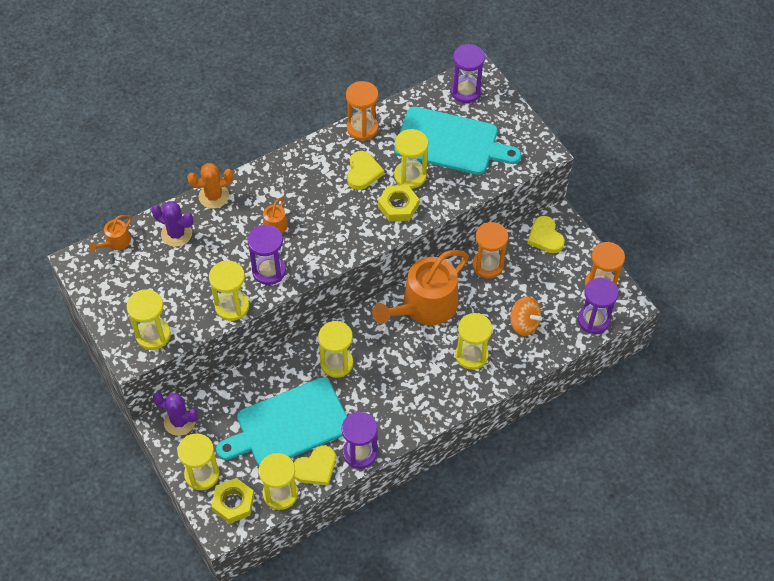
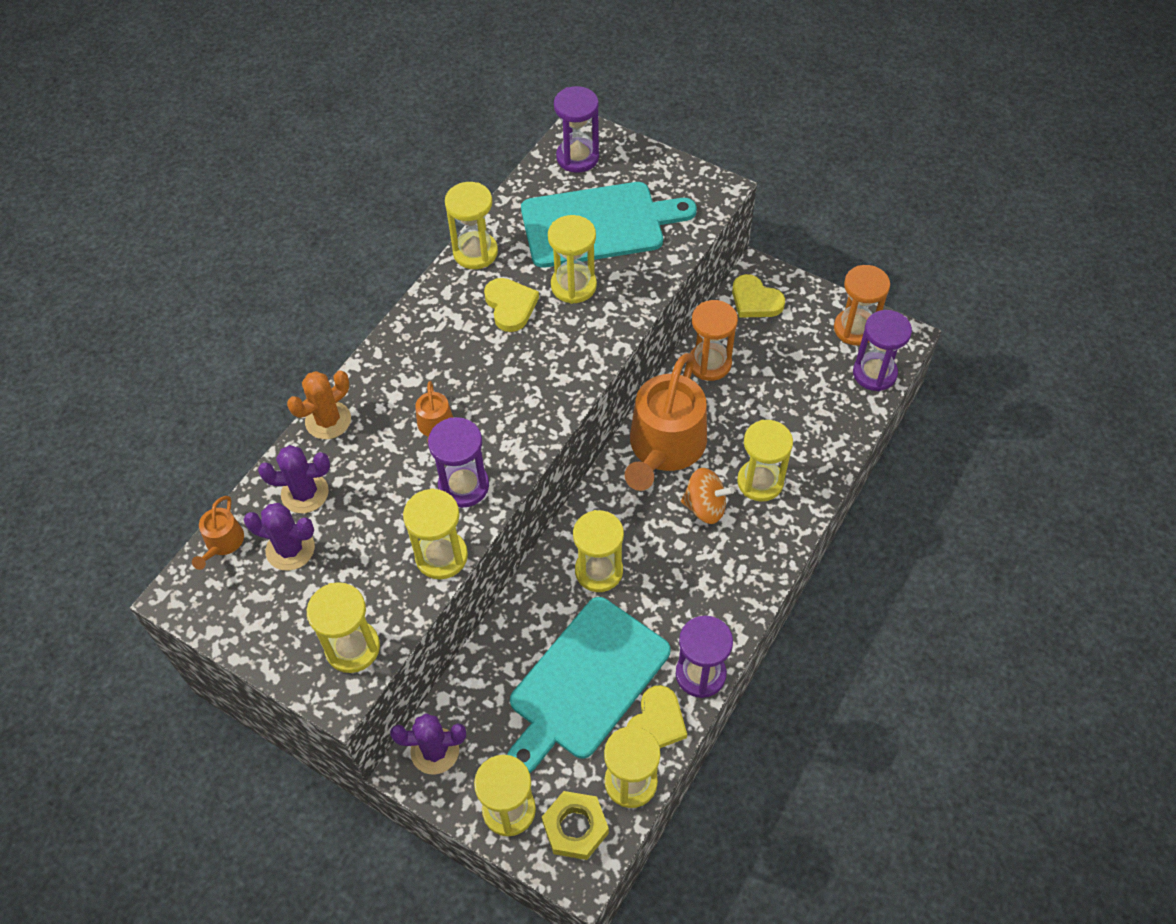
camera: 25 degrees left, 0 degrees up
orange hourglass [346,81,378,141] -> yellow hourglass [445,182,498,269]
yellow nut [378,185,419,222] -> none
orange spinning top [510,297,542,336] -> orange spinning top moved to [681,468,734,524]
none -> purple cactus [243,503,315,571]

